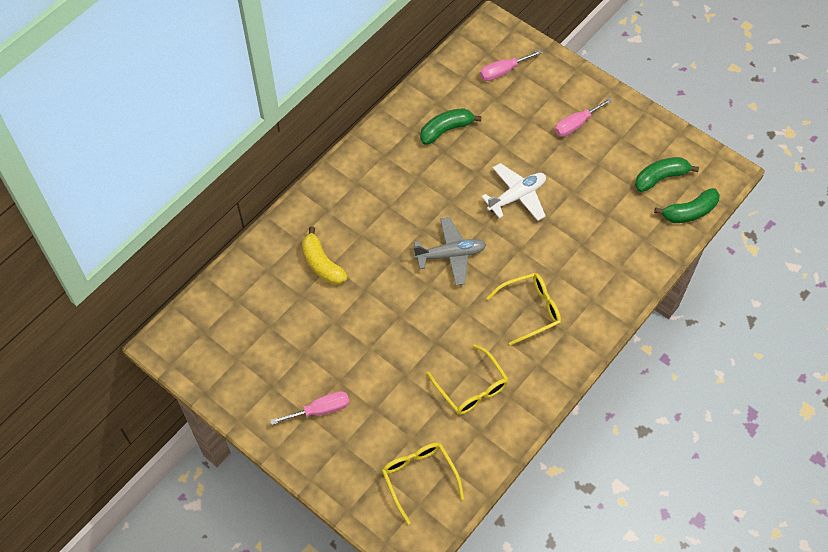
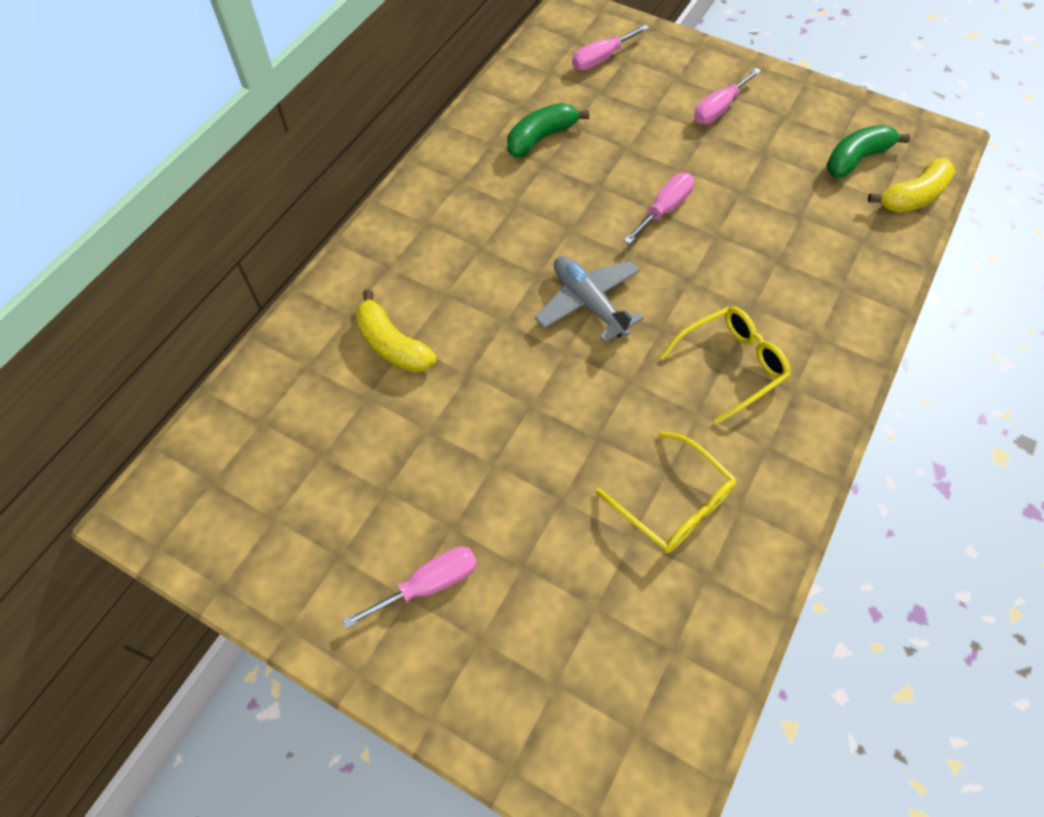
camera: 10 degrees left, 0 degrees up
yellow glasses [382,443,464,525] -> none
grey plane [413,217,486,286] -> grey plane turned 105 degrees counterclockwise [535,256,644,343]
white plane [481,163,546,221] -> pink screwdriver [624,173,694,244]
green banana [654,188,720,223] -> yellow banana [868,158,955,213]

